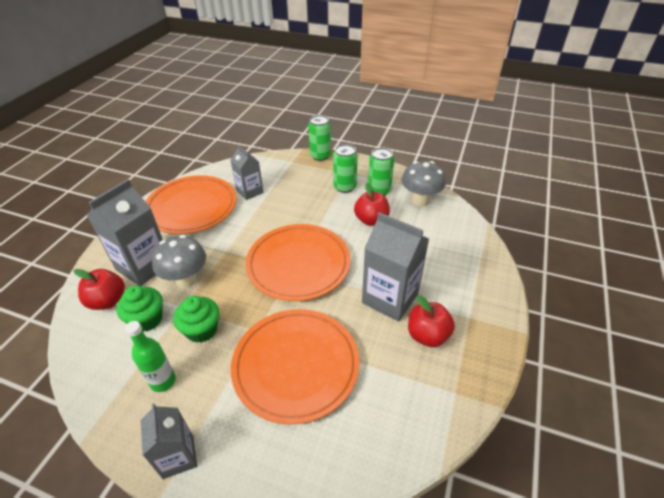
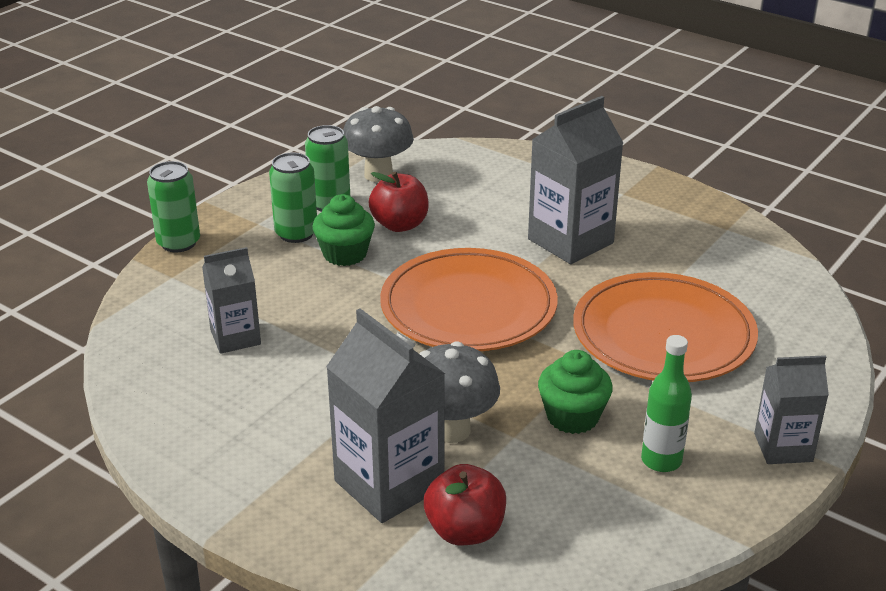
camera: 75 degrees left, 10 degrees down
green cupcake [116,286,163,332] -> green cupcake moved to [312,194,375,266]
orange plate [145,175,237,234] -> none
red apple [408,295,455,347] -> none

